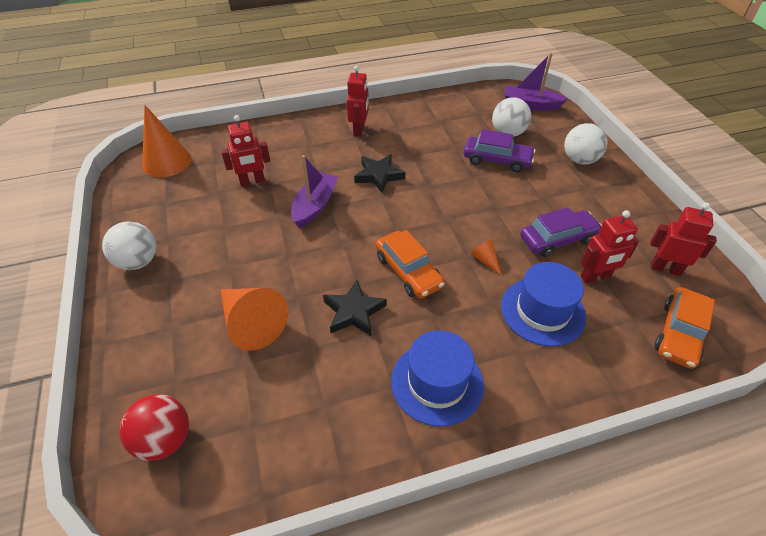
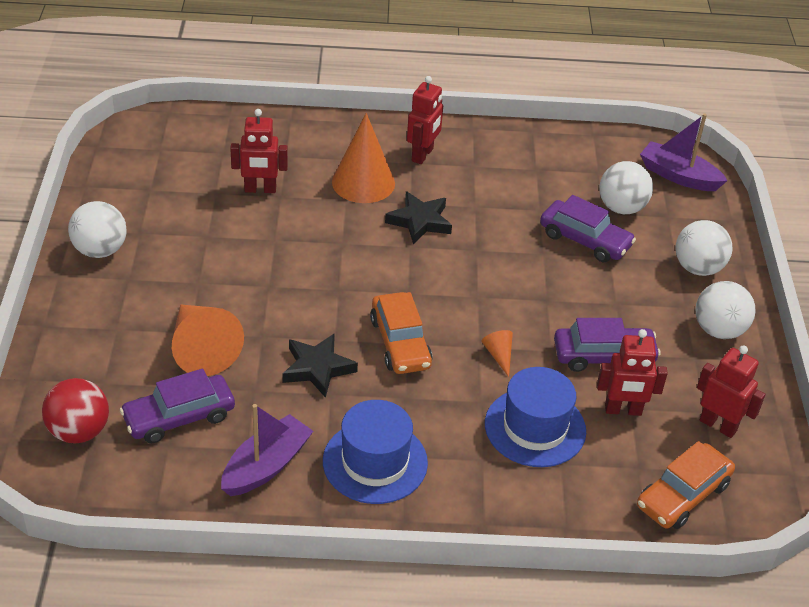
camera: 15 degrees right, 5 degrees down
orange cone [142,105,192,177] -> orange cone moved to [332,113,395,203]
purple boat [291,155,338,228] -> purple boat moved to [221,404,313,496]
none -> purple car [120,369,235,443]
none -> white ball [695,281,756,339]

